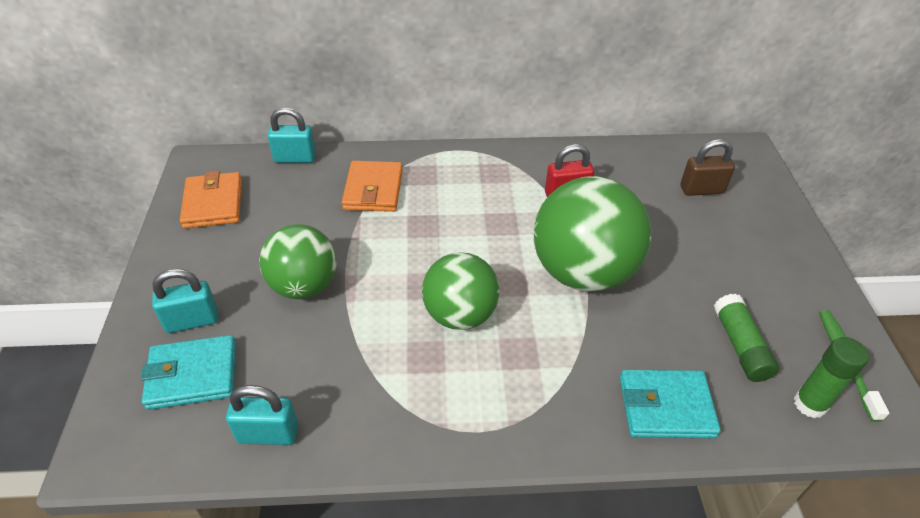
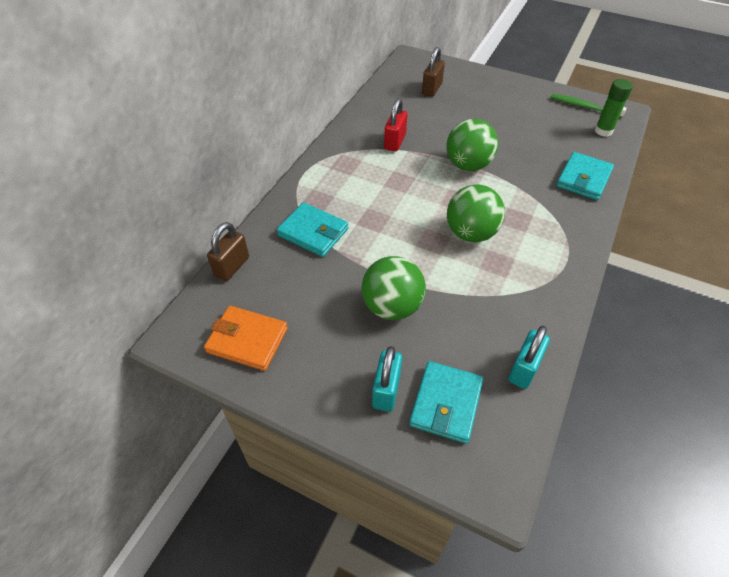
camera: 60 degrees left, 5 degrees up
turquoise padlock [268,107,316,163] -> brown padlock [207,222,249,281]
orange wallet [342,161,403,212] -> turquoise wallet [277,202,348,257]
green ball [534,176,651,292] -> green ball [446,119,498,171], size x0.65
green glue stick [714,294,779,382] -> none

